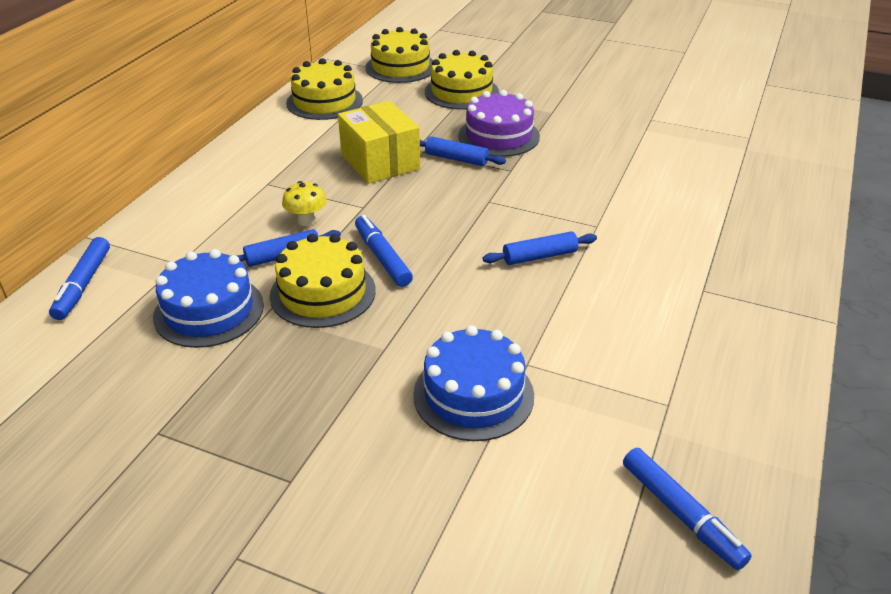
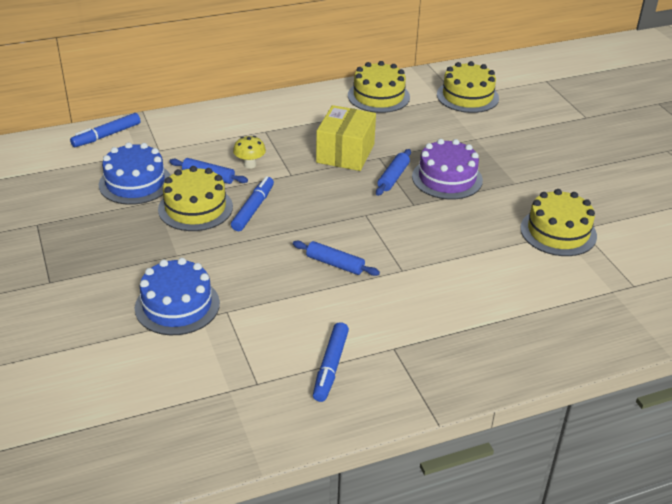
camera: 45 degrees right, 0 degrees up
blue rolling pin [420,136,506,166] -> blue rolling pin turned 45 degrees clockwise [376,149,411,196]
yellow cake [425,50,499,110] -> yellow cake moved to [520,189,597,256]
blue marker [623,448,752,570] -> blue marker moved to [313,322,349,402]

